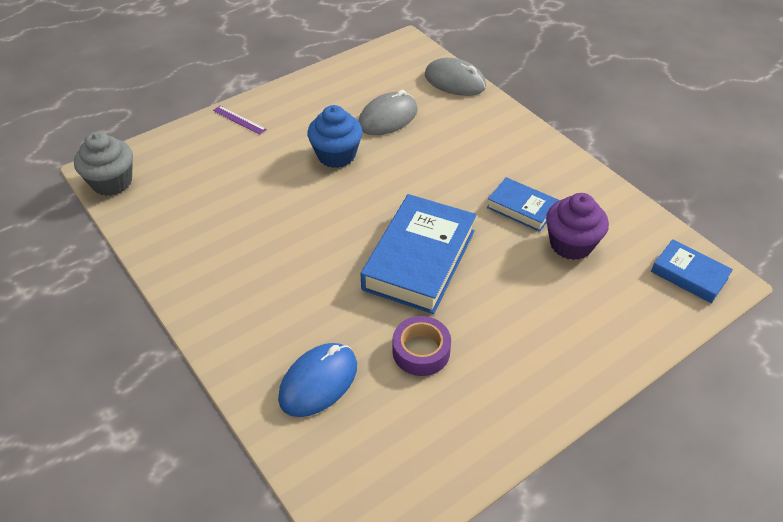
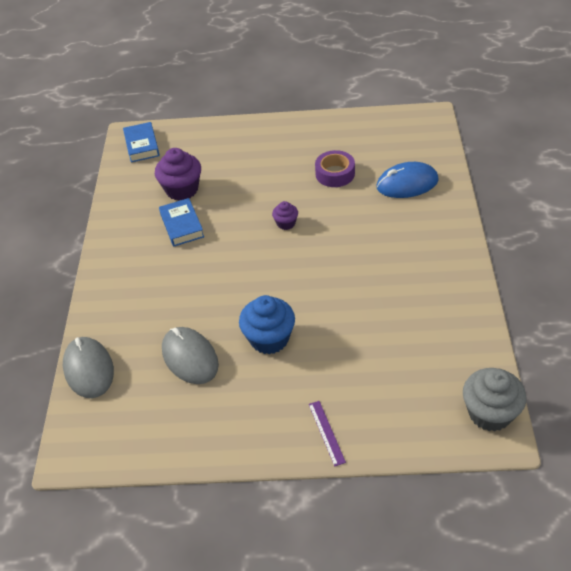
camera: 140 degrees left, 0 degrees up
grey mouse [358,90,418,135] -> grey mouse turned 60 degrees clockwise [162,327,219,384]
blue book [361,194,477,314] -> purple cupcake [272,201,298,230]

